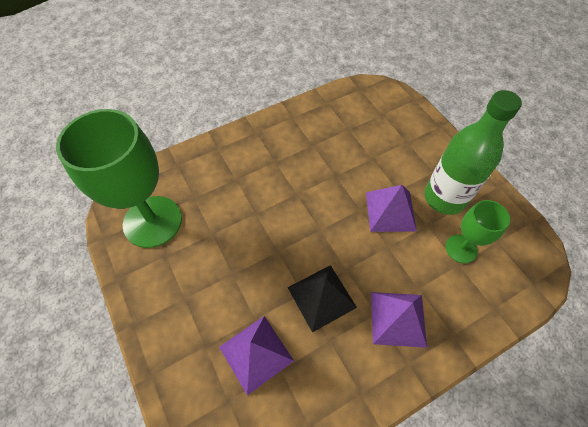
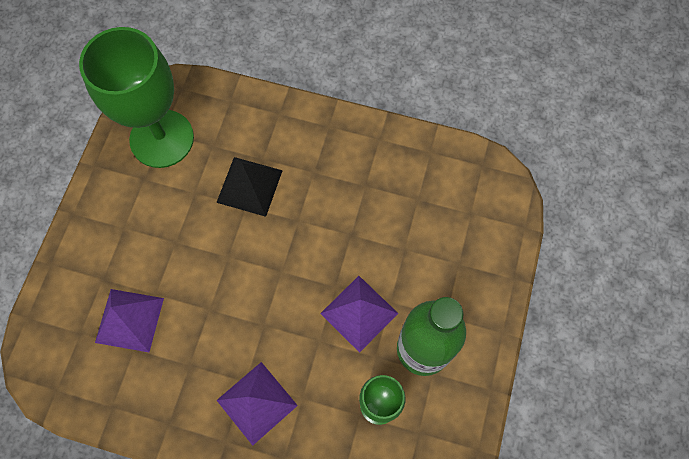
camera: 45 degrees right, 10 degrees up
black pyramid [287,265,357,333] -> black pyramid moved to [216,157,283,217]

